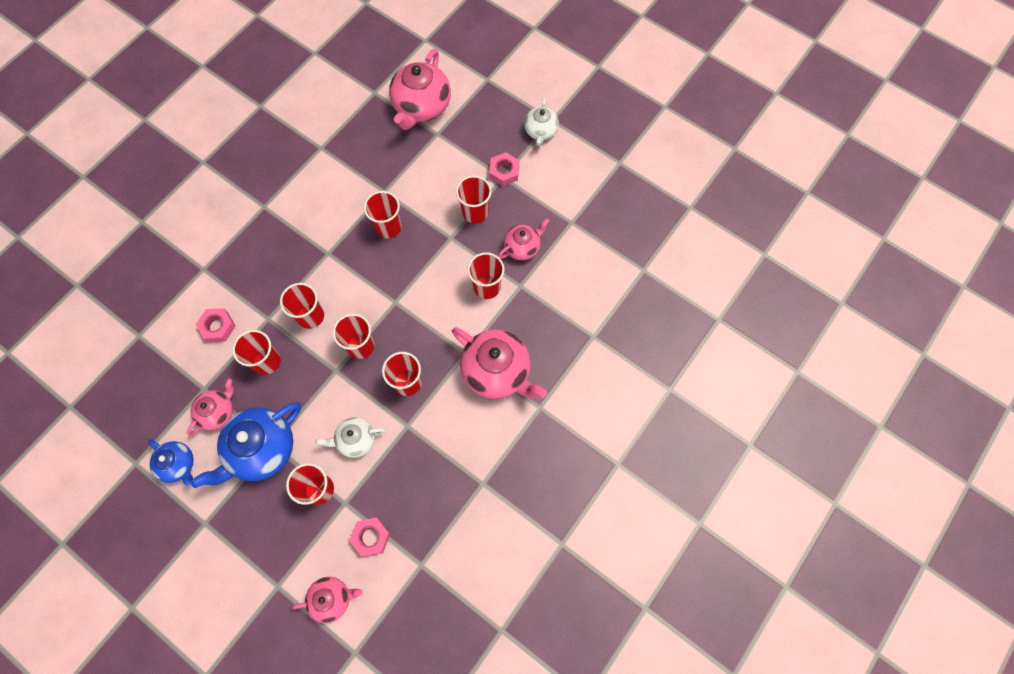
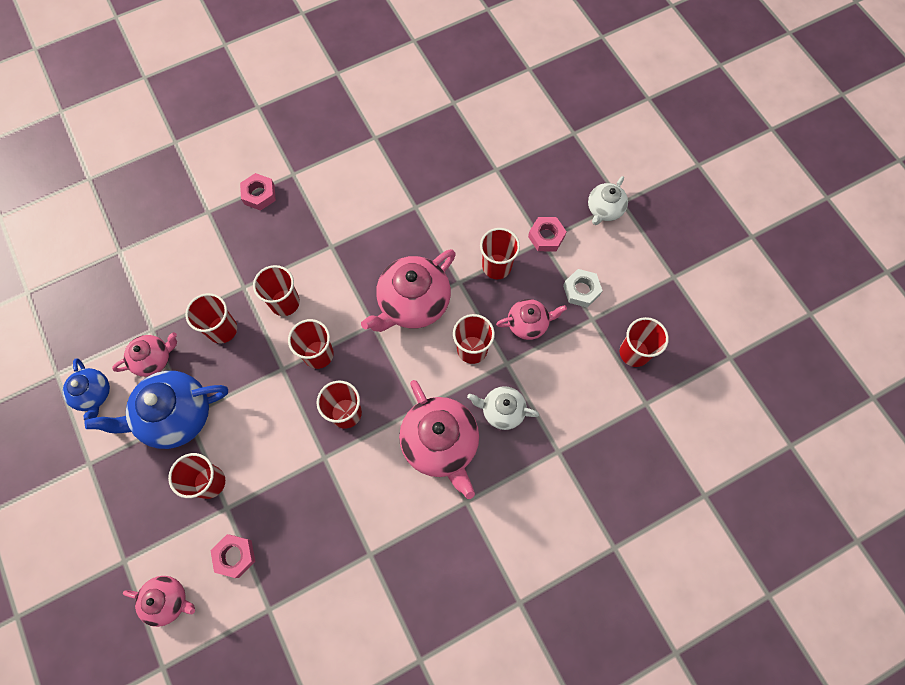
camera: 25 degrees right, 0 degrees up
pink nut [196,308,236,342] -> pink nut moved to [240,173,276,211]
white teapot [315,417,386,458] -> white teapot moved to [467,386,539,430]
red cup [364,191,402,239] -> red cup moved to [620,317,669,367]
pink teapot [389,49,451,130] -> pink teapot moved to [361,249,456,332]
none -> white nut [563,269,603,308]

